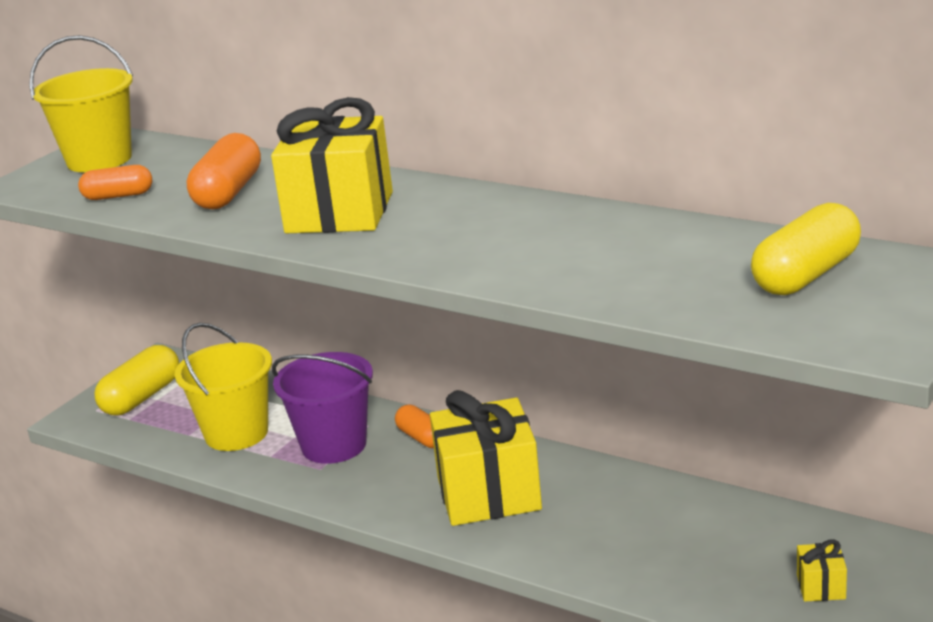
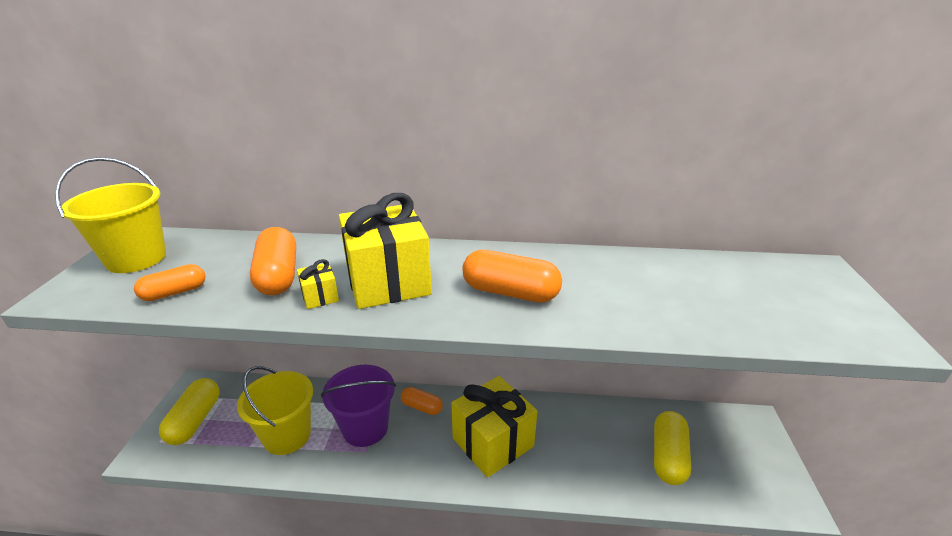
camera: 30 degrees left, 5 degrees up
yellow capsule [751,203,861,295] -> yellow capsule moved to [654,411,691,485]
yellow gift [797,539,847,601] -> yellow gift moved to [297,259,339,309]
none -> orange capsule [462,250,562,303]

